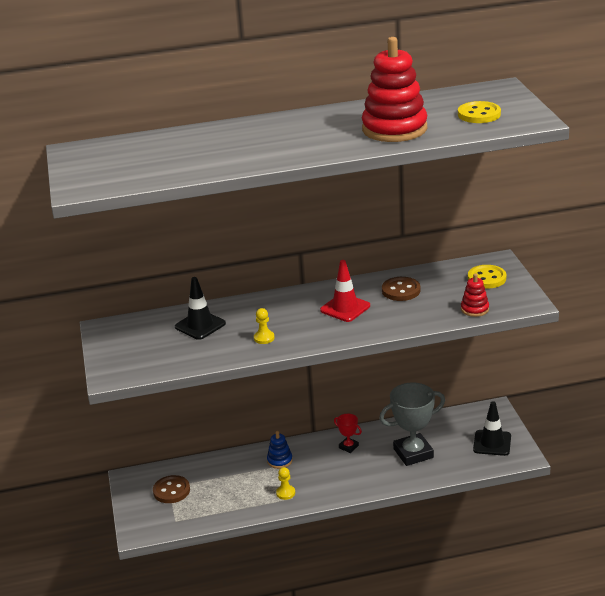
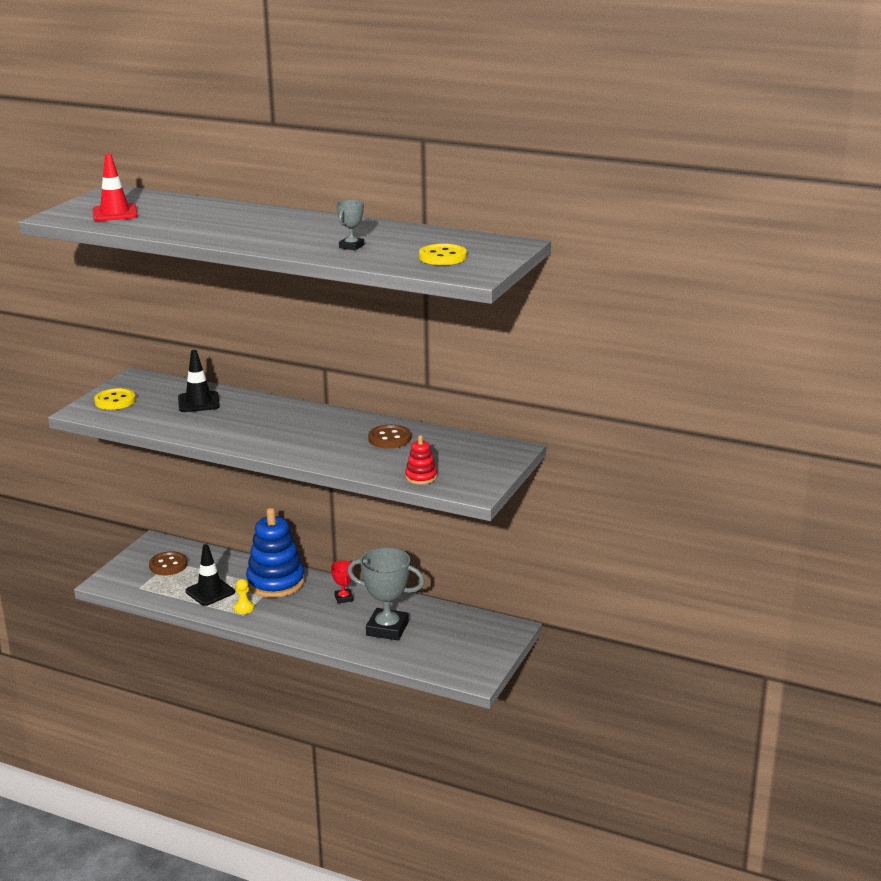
camera: 35 degrees right, 5 degrees down
yellow pawn [254,308,275,344] -> none
blue stacking toy [267,431,293,469] -> blue stacking toy [246,508,305,598], size x2.14
red traffic cone [320,260,370,322] -> red traffic cone moved to [93,153,138,221]
red stacking toy [362,37,427,142] -> grey trophy [336,199,364,250]
yellow button [468,265,506,289] -> yellow button moved to [94,388,136,410]
black traffic cone [473,402,511,456] -> black traffic cone moved to [185,544,235,606]

